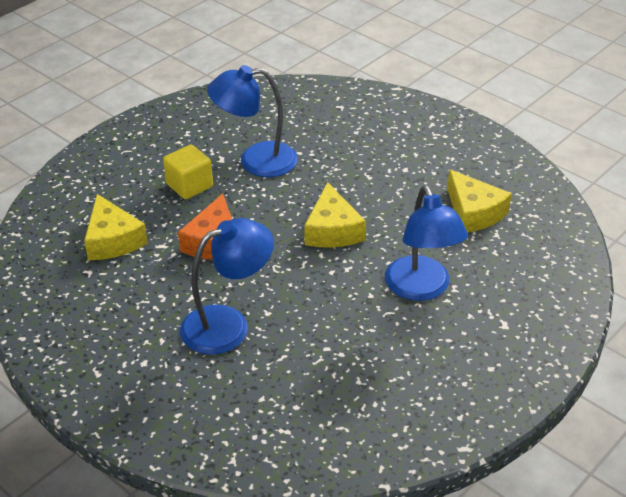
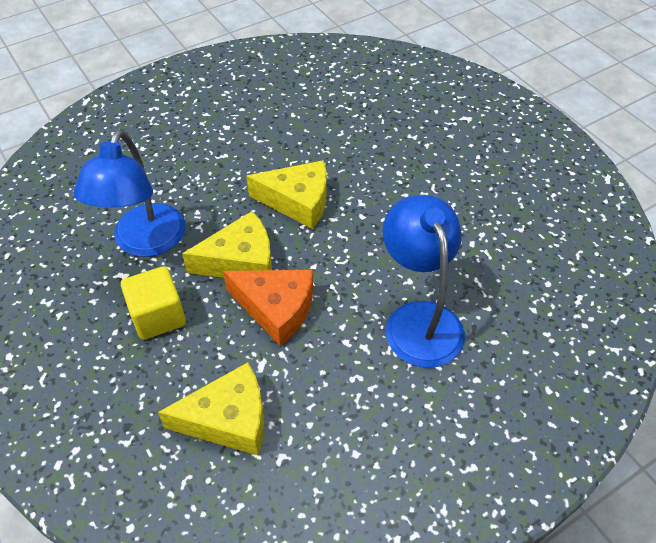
camera: 75 degrees left, 10 degrees up
blue lamp [385,185,468,301] -> none
yellow cheese [447,169,512,232] -> yellow cheese moved to [182,211,272,278]

